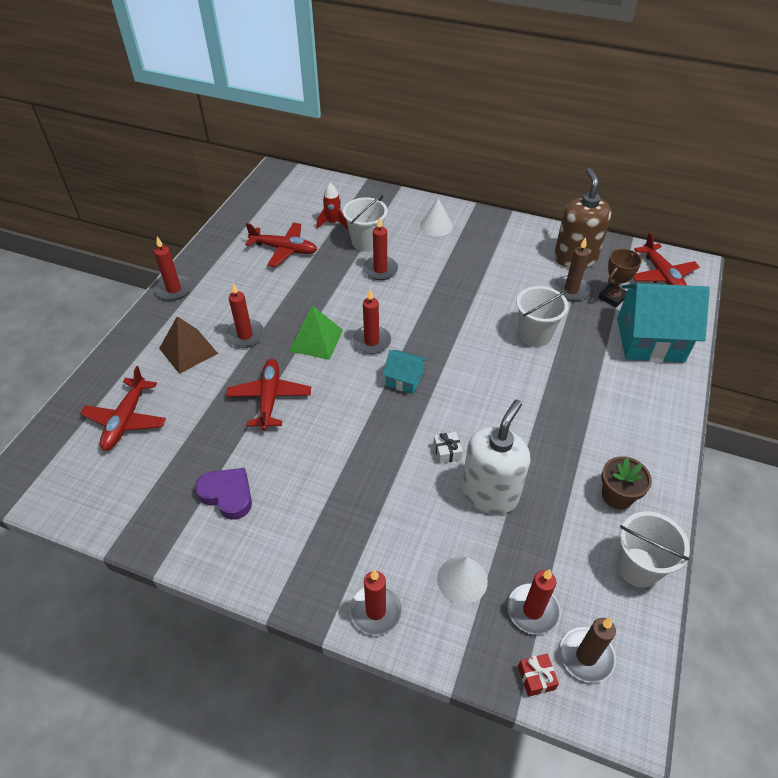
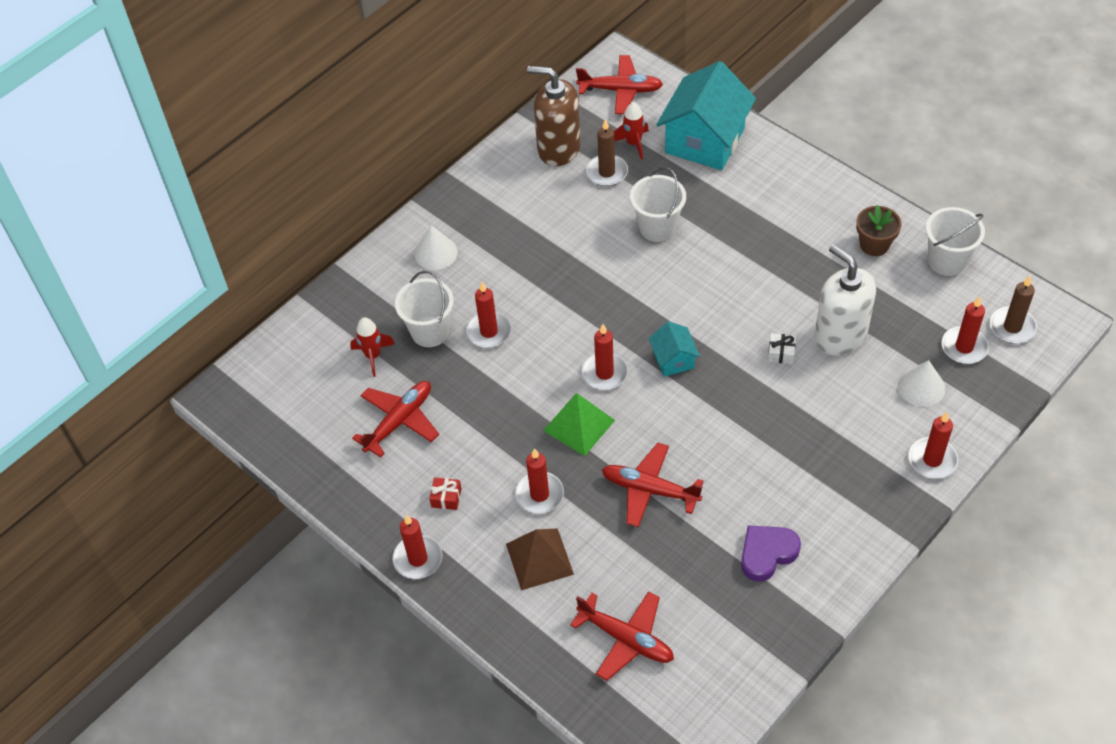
camera: 65 degrees left, 5 degrees up
turquoise house [382,350,427,394] -> turquoise house turned 60 degrees counterclockwise [649,322,700,377]
red gift [518,654,559,697] -> red gift moved to [429,477,461,510]
brown trophy [598,249,642,307] -> red rocket [614,102,649,160]

